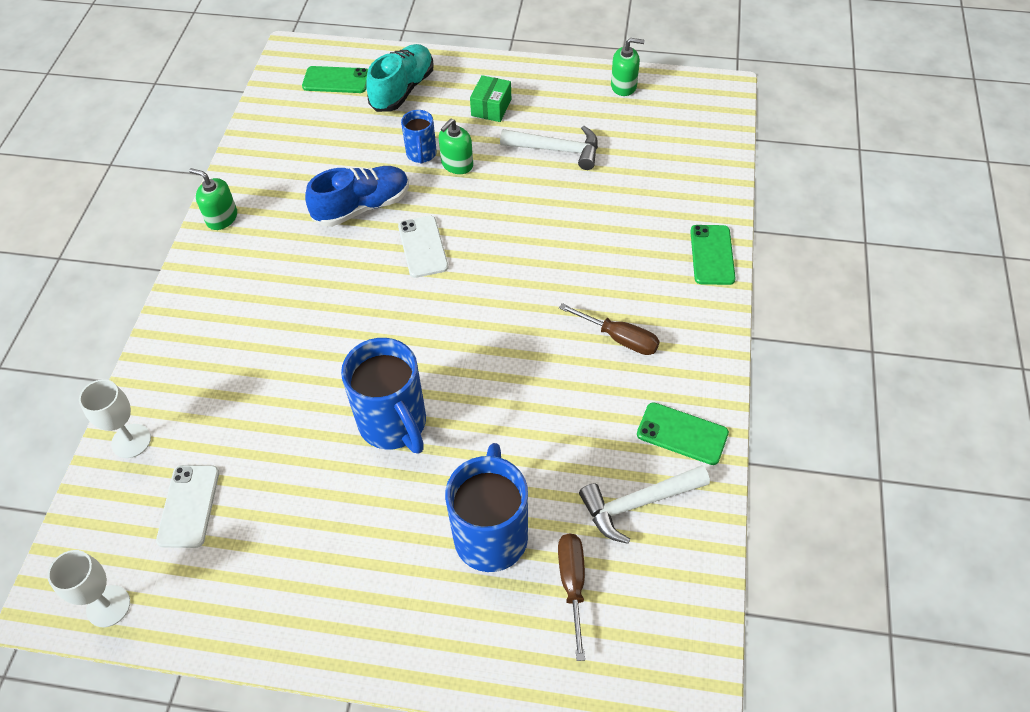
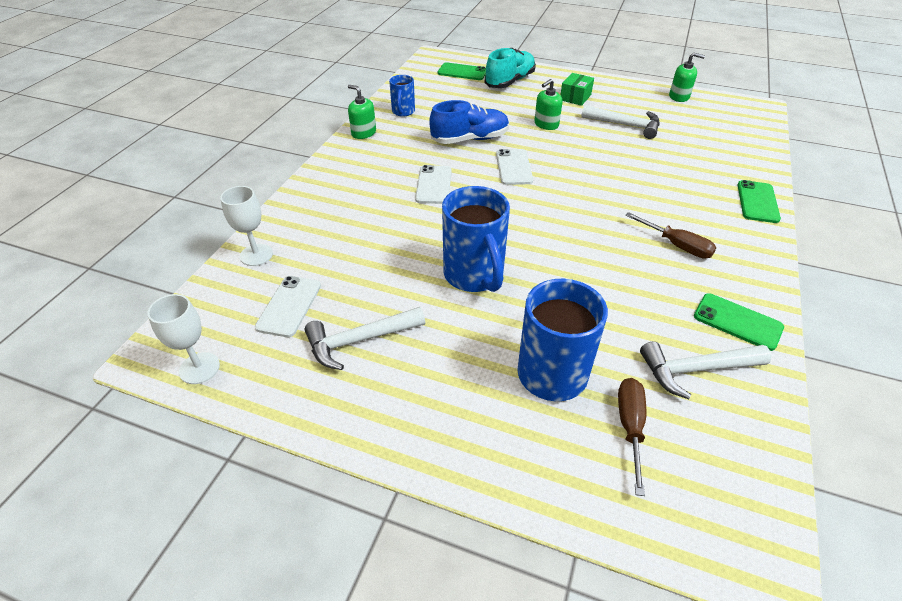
camera: 10 degrees right, 10 degrees down
blue mug [401,110,437,164] -> blue mug moved to [389,75,415,117]
none -> white hammer [304,307,425,370]
none -> white phone [415,165,452,204]

